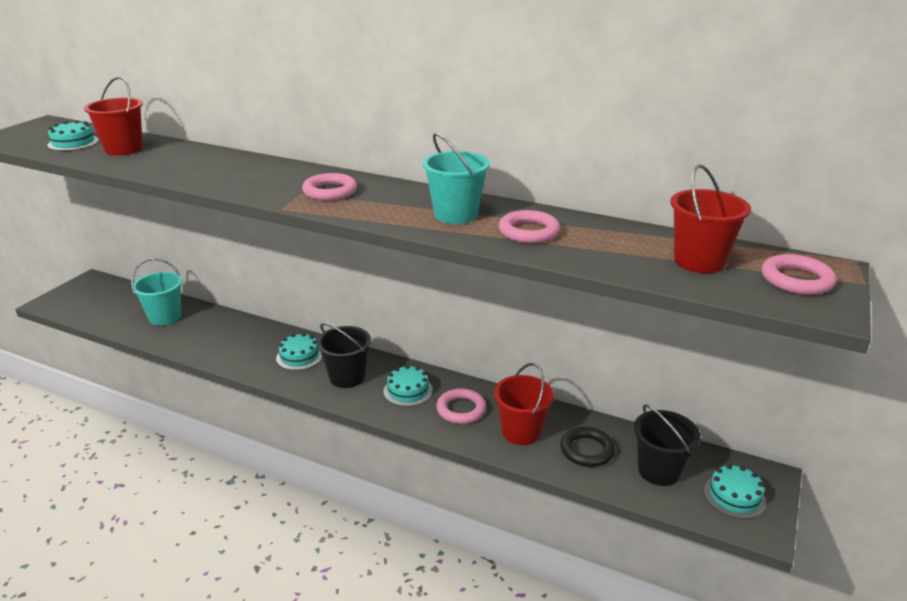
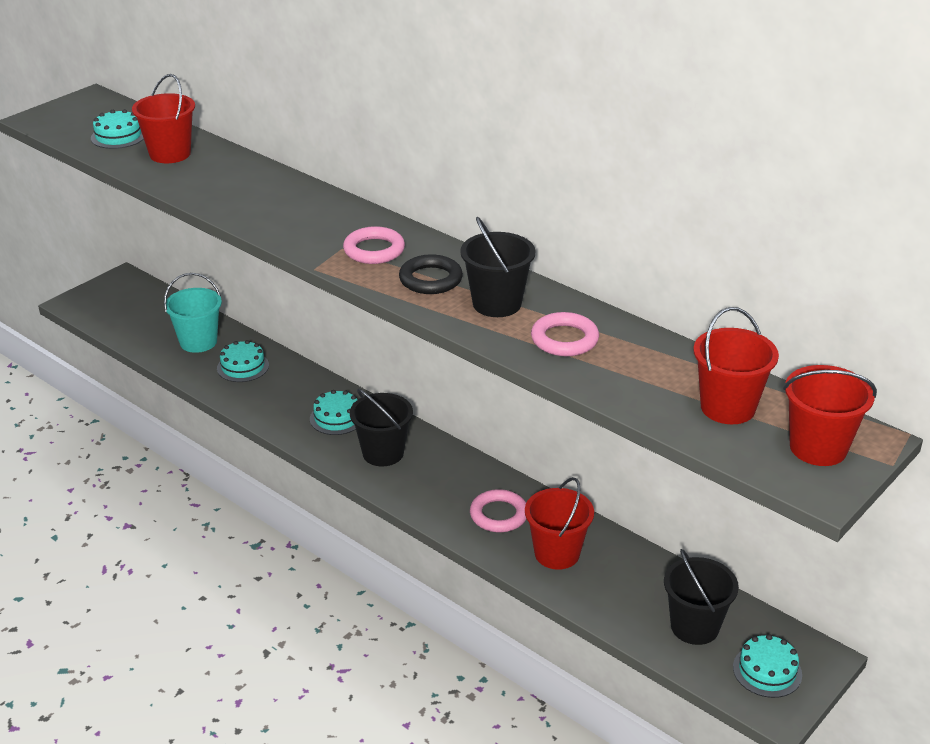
camera: 15 degrees right, 5 degrees up
turquoise cake [384,365,433,407] -> turquoise cake moved to [217,340,269,382]
turquoise bucket [422,133,490,224] -> black bucket [460,217,535,317]
black ring [561,427,615,467] -> black ring moved to [399,254,463,294]
pink ring [761,254,836,295] -> red bucket [783,365,877,466]

